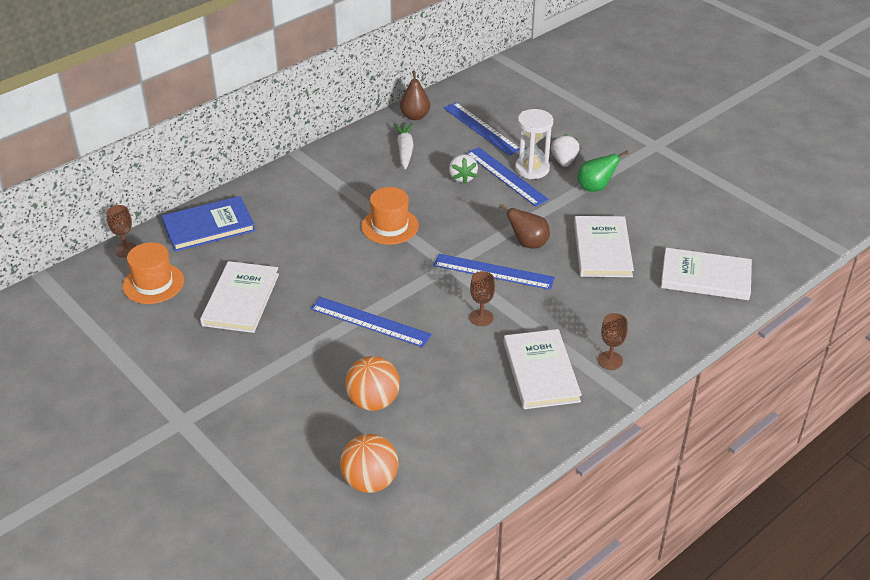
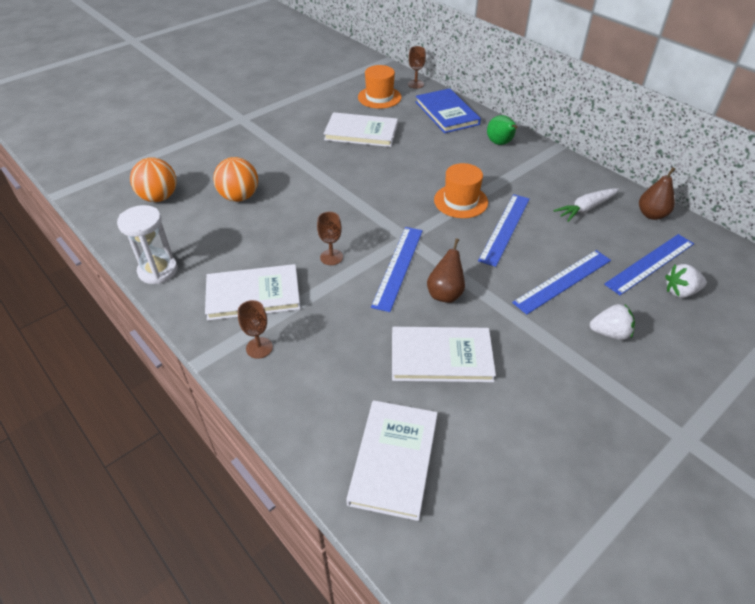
camera: 90 degrees right, 5 degrees up
blue ruler [310,297,432,347] -> blue ruler moved to [478,194,530,267]
white carrot [394,123,414,170] -> white carrot turned 150 degrees clockwise [554,188,619,222]
white strawberry [449,154,478,184] -> white strawberry moved to [665,264,707,298]
white hourglass [515,109,553,179] -> white hourglass moved to [117,205,178,284]
green pear [577,151,628,192] -> green pear moved to [487,115,518,145]

